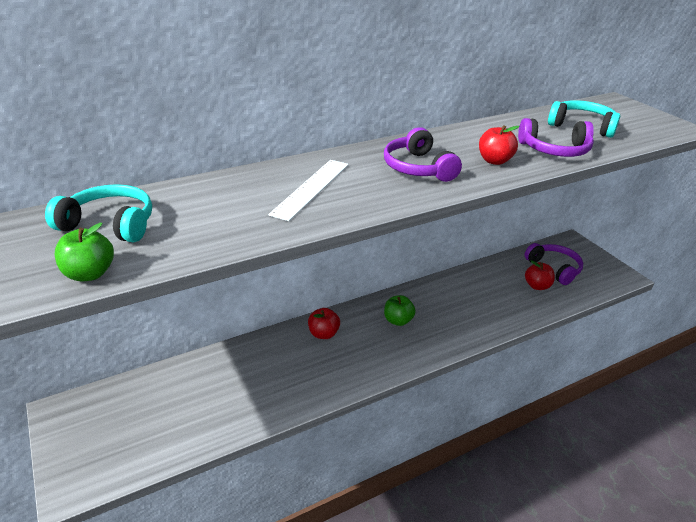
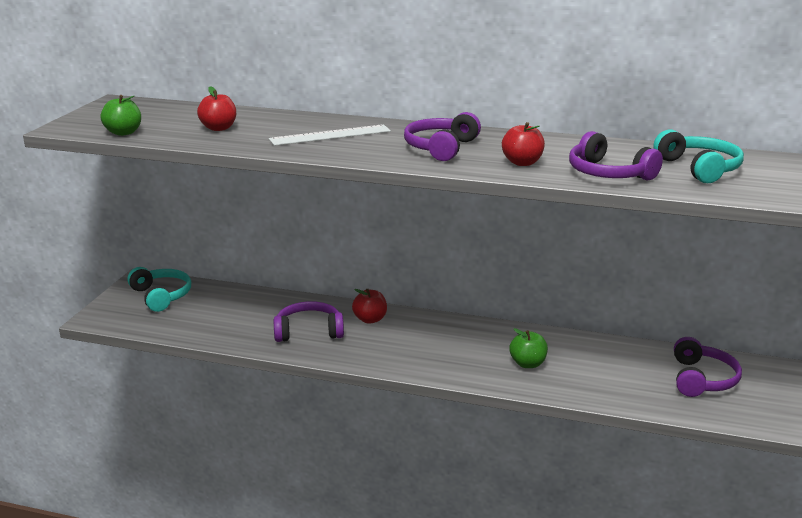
camera: 45 degrees right, 10 degrees down
turquoise headphones [45,184,152,243] -> turquoise headphones moved to [127,267,191,312]
green apple [384,295,416,326] -> green apple moved to [509,328,548,368]
red apple [525,260,555,290] -> red apple moved to [197,86,236,131]
none -> purple headphones [274,301,344,342]

